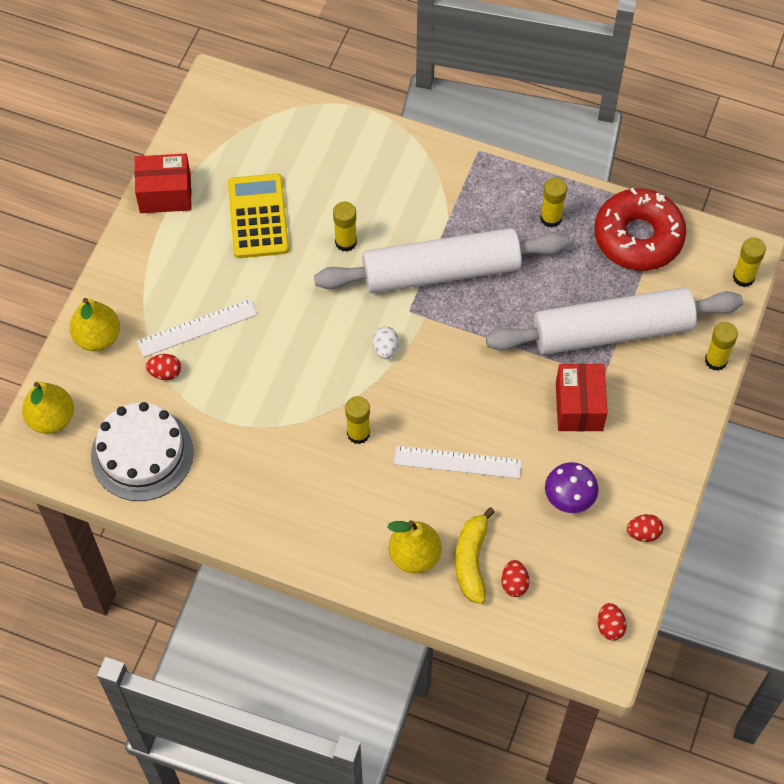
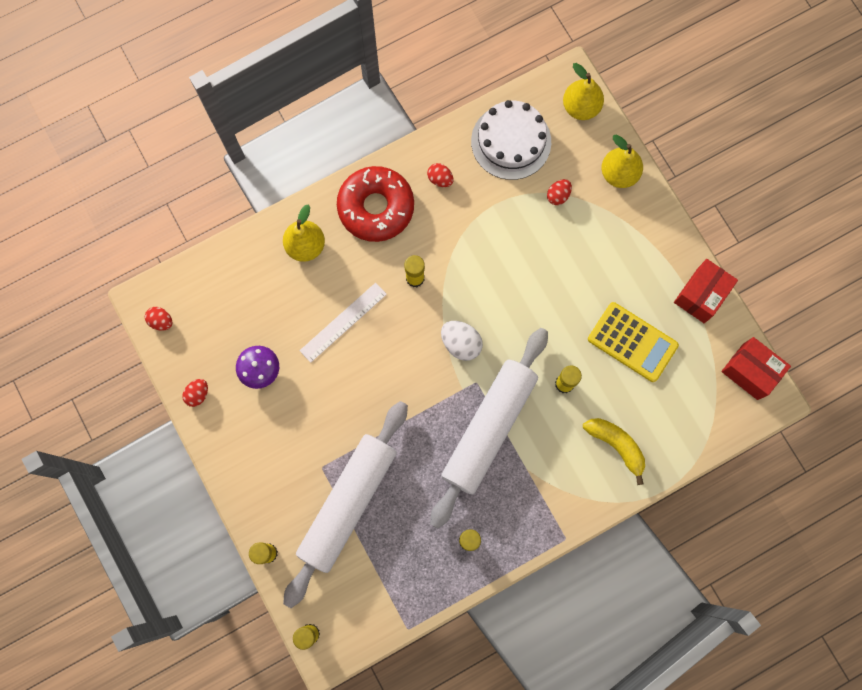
camera: 130 degrees right, 15 degrees up
white ruler [137,299,258,357] -> none
white egg [373,327,398,359] -> white egg [441,321,483,361], size x1.55
yellow banana [455,507,495,604] -> yellow banana moved to [583,418,645,485]
red egg [501,560,530,597] -> red egg moved to [427,163,454,187]
red box [556,364,608,432] -> red box moved to [721,337,791,400]
red donut [594,188,686,271] -> red donut moved to [337,166,414,242]

